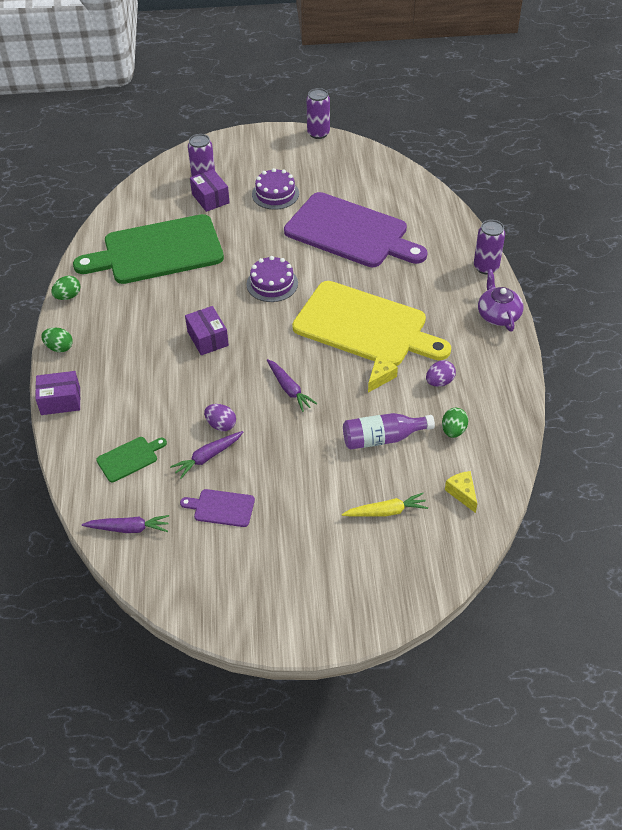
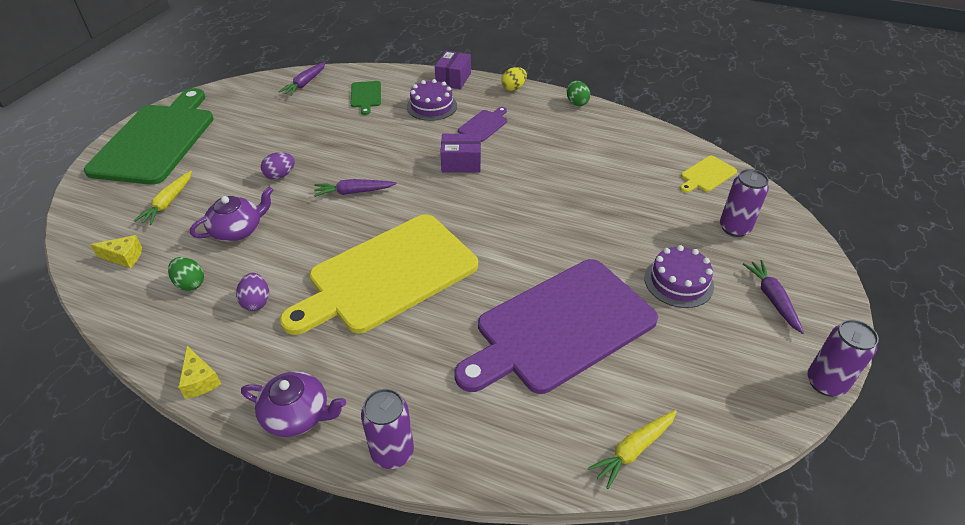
camera: 115 degrees right, 5 degrees down
green egg [41,328,73,353] -> yellow egg [501,67,527,91]
green cutting board [73,214,224,284] -> green cutting board moved to [84,88,214,185]
purple carrot [170,431,243,479] -> purple carrot moved to [743,260,804,334]
purple cutting board [180,489,255,527] -> purple cutting board moved to [458,107,507,142]
purple box [190,169,230,212] -> none
purple egg [204,404,236,431] -> purple egg moved to [261,152,295,180]
purple cake [246,256,298,302] -> purple cake moved to [407,79,457,121]
purple bottle [343,413,435,450] -> purple teapot [190,187,273,242]
yellow cheese [368,357,398,393] -> yellow cheese moved to [178,346,221,399]
none -> yellow carrot [588,410,677,489]
none -> yellow cutting board [680,156,737,193]

